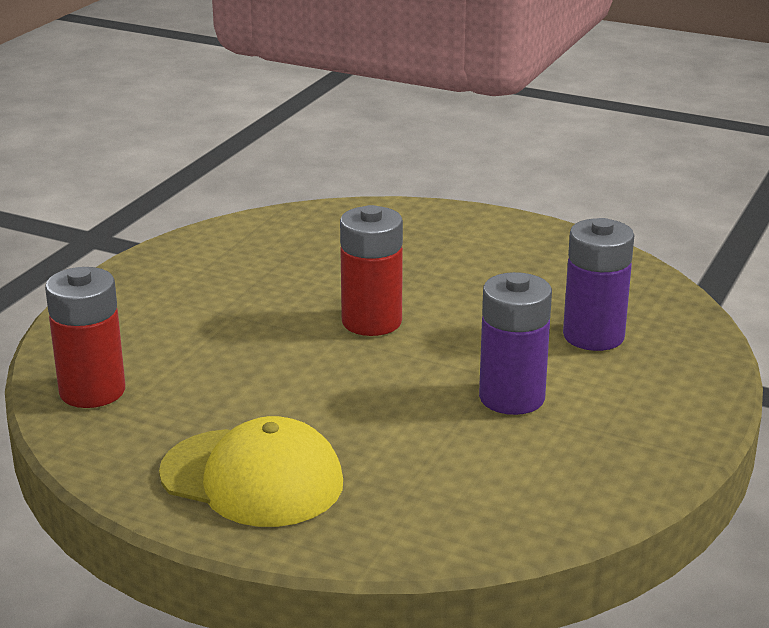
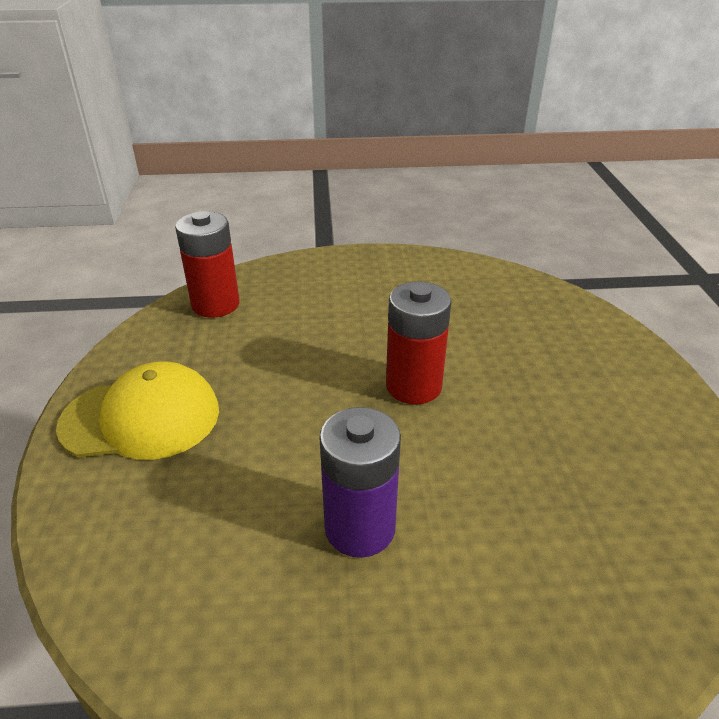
camera: 60 degrees right, 10 degrees up
yellow cap [159,416,343,527] -> yellow cap turned 90 degrees counterclockwise [56,361,219,460]
purple battery [563,218,634,351] -> none

